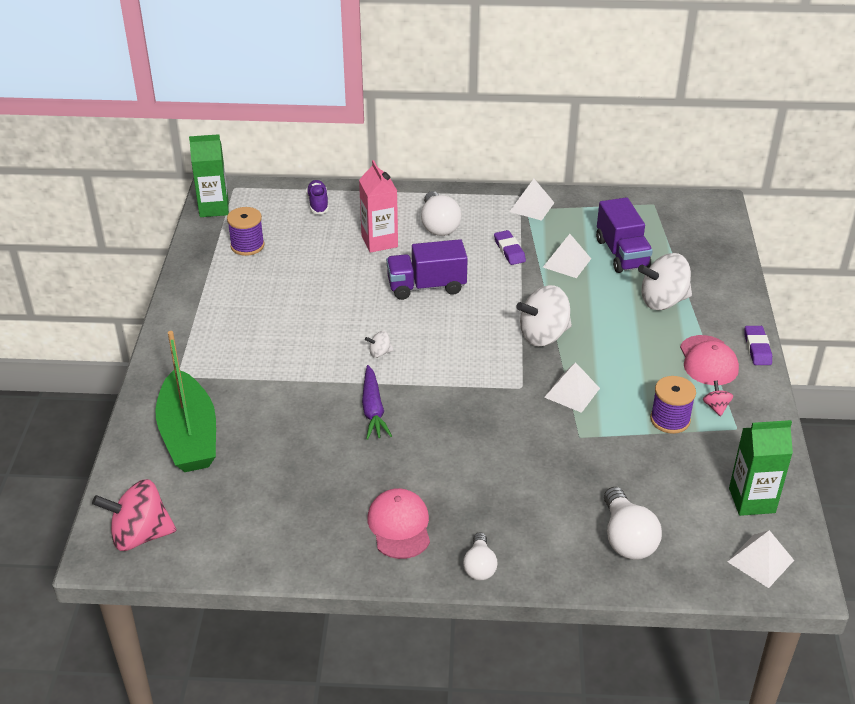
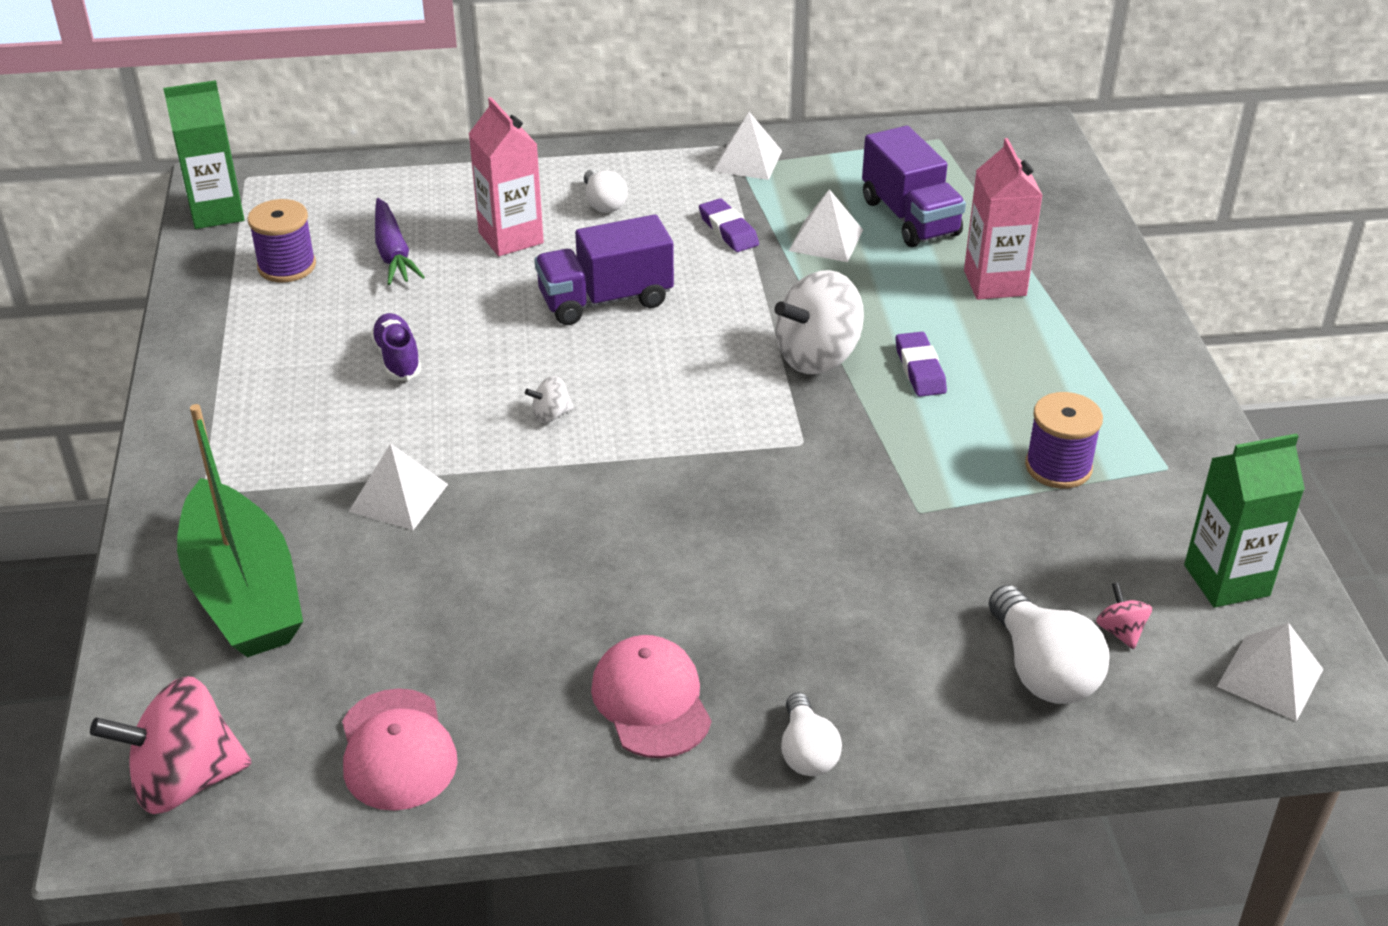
camera: 10 degrees left, 0 degrees up
purple shoe [306,180,329,215] -> purple shoe moved to [370,313,422,381]
purple carrot [362,365,392,440] -> purple carrot moved to [375,198,425,285]
white light bulb [421,191,462,236] -> white light bulb [584,170,627,213], size x0.62
white pyramid [544,362,600,413] -> white pyramid moved to [349,443,448,530]
white spinning top [638,253,692,310] -> pink carton [964,138,1043,300]
pink cap [680,335,739,385] -> pink cap moved to [342,688,458,811]
pink spinning top [703,381,733,417] -> pink spinning top moved to [1096,582,1152,649]
purple eraser [745,326,772,365] -> purple eraser moved to [896,332,947,397]

